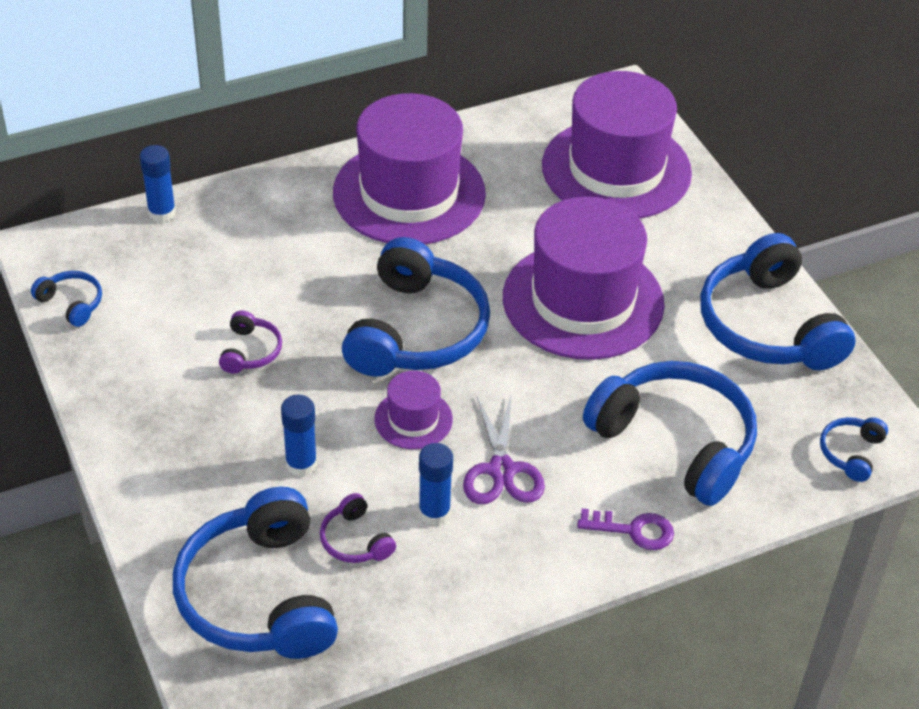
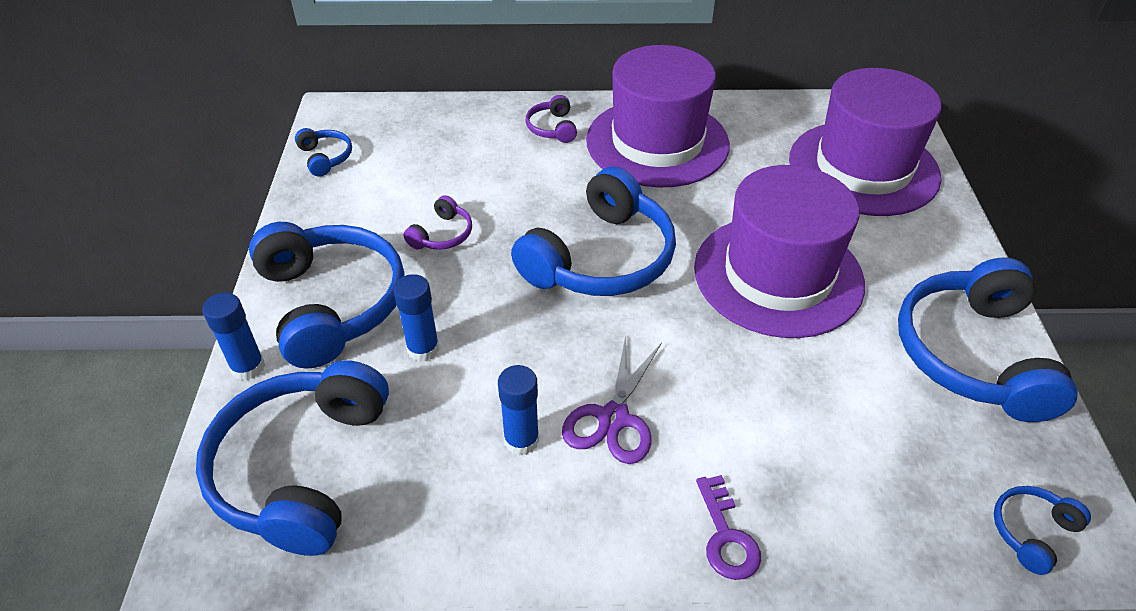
camera: 25 degrees right, 0 degrees up
blue glue stick [140,145,176,222] -> blue glue stick moved to [202,292,265,380]
purple headphones [320,493,396,563] -> purple headphones moved to [526,95,577,143]
purple hat [374,371,453,449] -> none
purple key [577,508,674,550] -> purple key turned 45 degrees clockwise [696,475,761,580]
blue headphones [583,361,757,506] -> blue headphones moved to [249,222,405,368]

